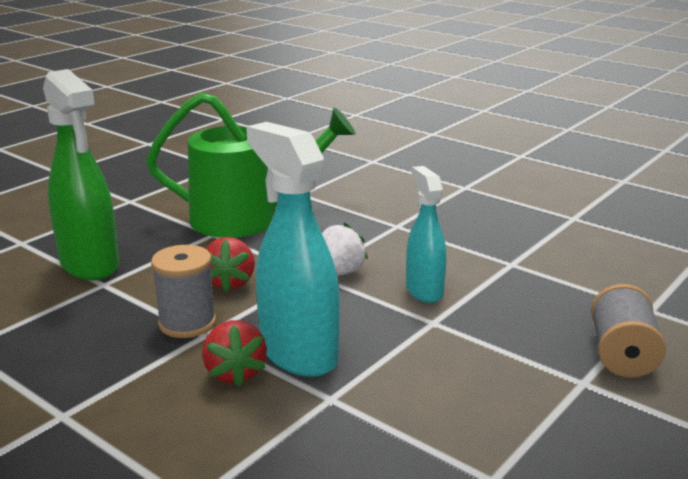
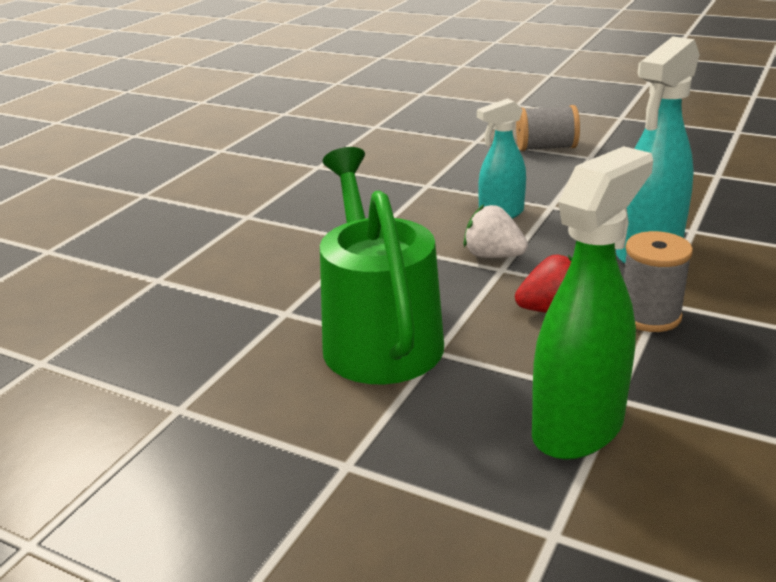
camera: 100 degrees left, 5 degrees up
red strawberry [202,320,267,387] -> none

